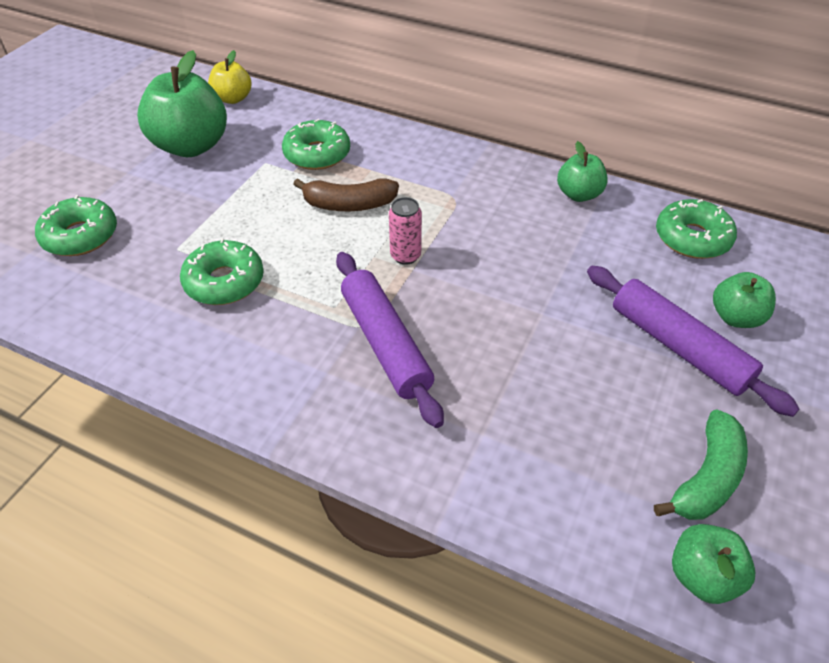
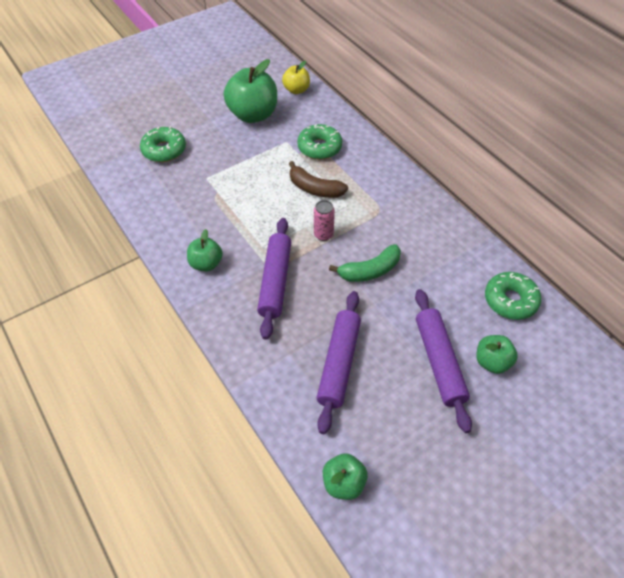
camera: 30 degrees right, 5 degrees up
green donut [180,238,264,305] -> none
green apple [557,141,608,202] -> green apple moved to [187,229,223,271]
green banana [654,410,748,520] -> green banana moved to [329,244,401,282]
none -> purple rolling pin [317,291,361,434]

